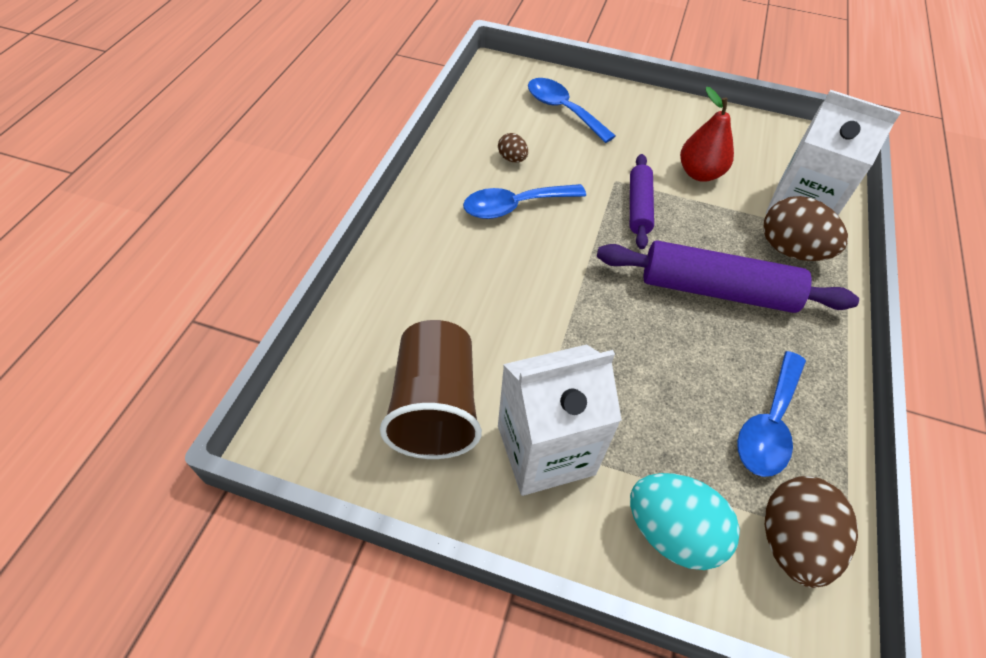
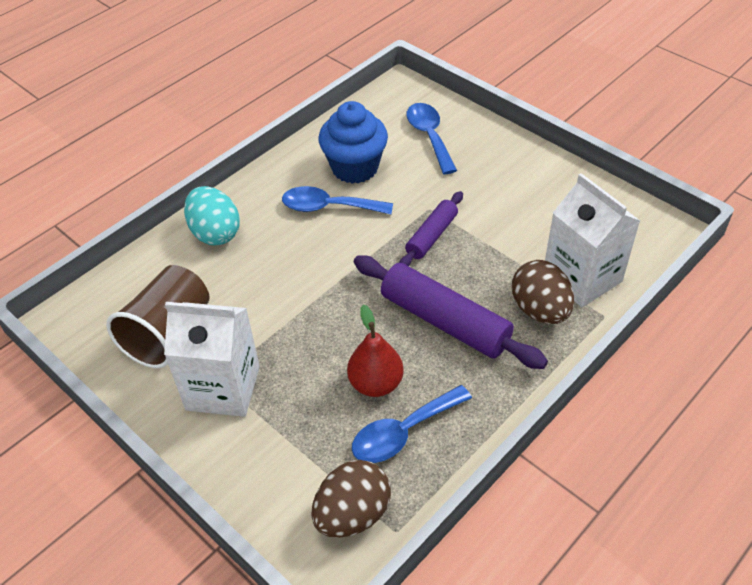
camera: 30 degrees right, 5 degrees down
brown egg [498,133,528,162] -> blue cupcake [318,101,388,184]
turquoise egg [630,473,740,570] -> turquoise egg moved to [184,186,240,245]
red pear [680,87,734,182] -> red pear moved to [347,305,404,397]

